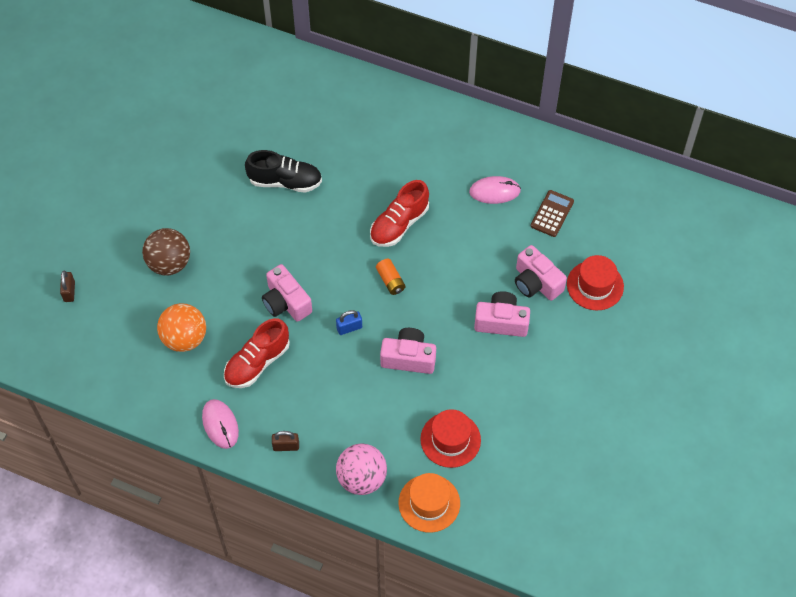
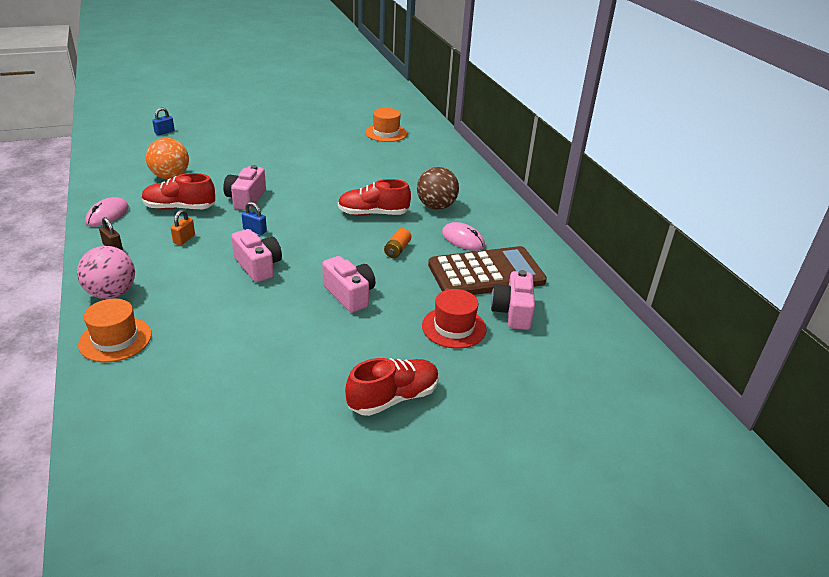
camera: 45 degrees right, 25 degrees down
brown padlock [60,271,75,302] -> blue padlock [152,107,175,135]
brown ball [142,228,190,276] -> brown ball moved to [417,167,459,210]
black shoe [245,150,322,193] -> none
orange battery [376,259,405,295] -> orange battery moved to [384,228,411,258]
red hat [420,409,481,468] -> none
pink camera [515,245,567,301] -> pink camera moved to [491,270,535,330]
brown calculator [530,190,574,237] -> brown calculator [428,246,547,295], size x2.10
none -> orange padlock [171,209,195,245]
none -> red shoe [345,358,439,416]
none -> orange hat [365,108,407,142]

